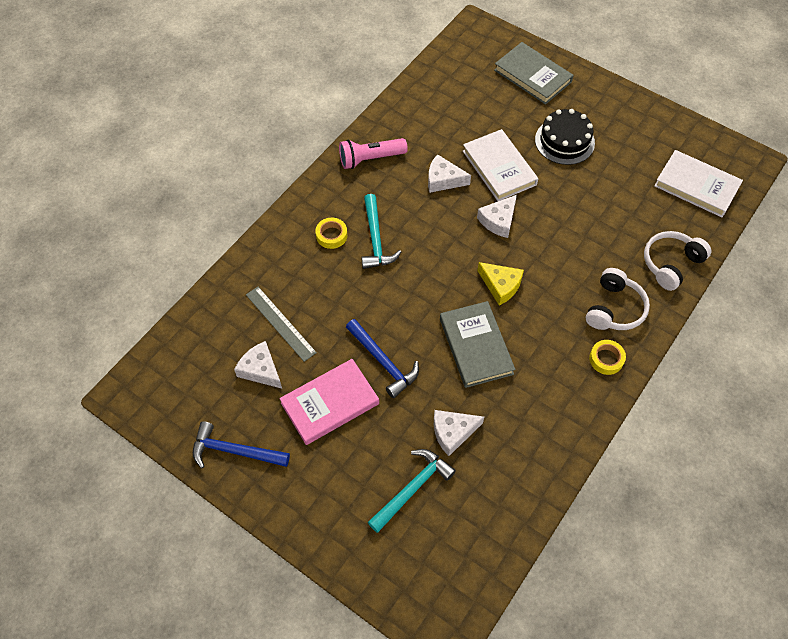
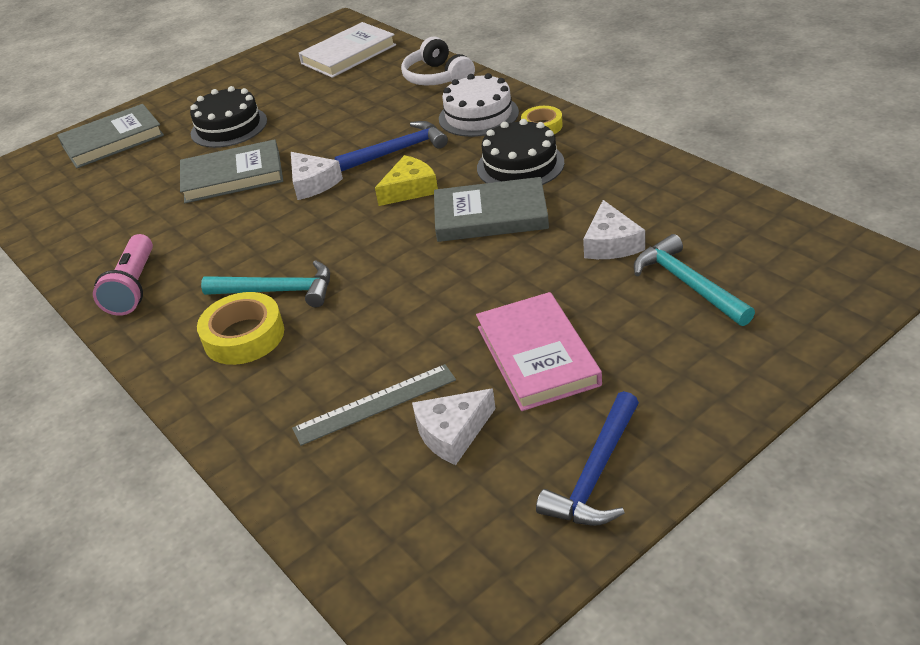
camera: 70 degrees left, 20 degrees down
yellow tape [315,218,347,249] -> yellow tape [197,292,284,365], size x1.60
blue hammer [346,319,419,398] -> blue hammer moved to [335,121,448,172]
white cheese [428,154,471,193] -> none
white book [463,129,538,201] -> grey book [180,139,283,203]
white headphones [586,268,650,330] -> white cake [439,73,519,137]
none -> black cake [477,119,564,185]

